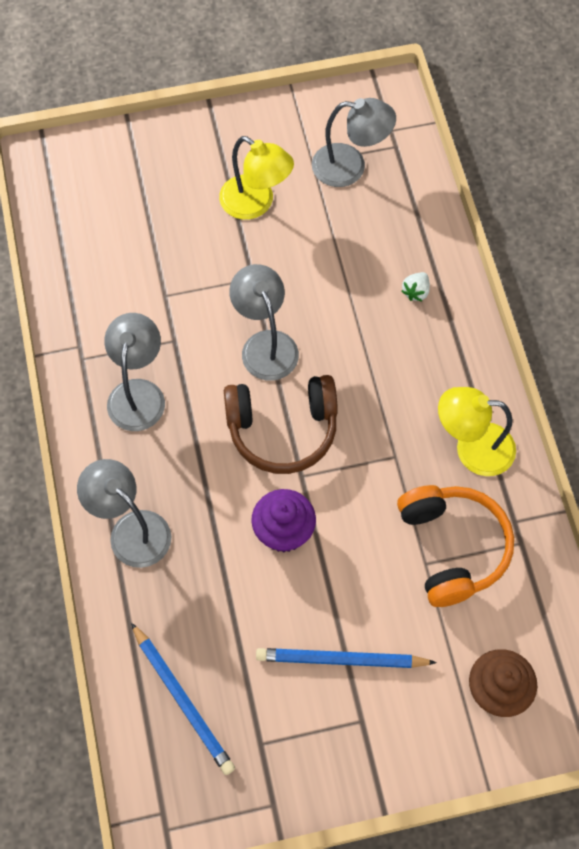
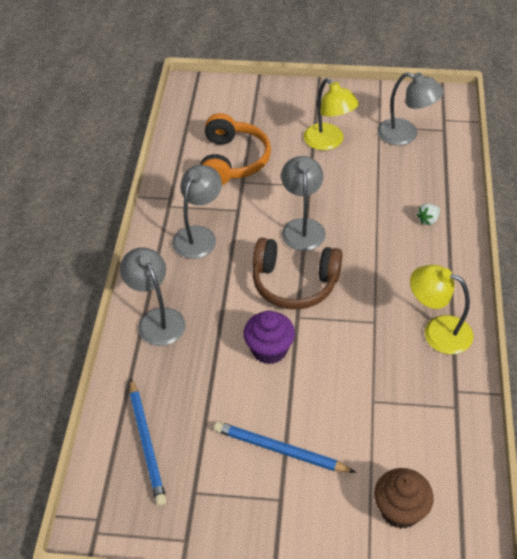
camera: 20 degrees right, 15 degrees down
orange headphones [397,485,514,607] -> orange headphones moved to [200,113,271,185]

